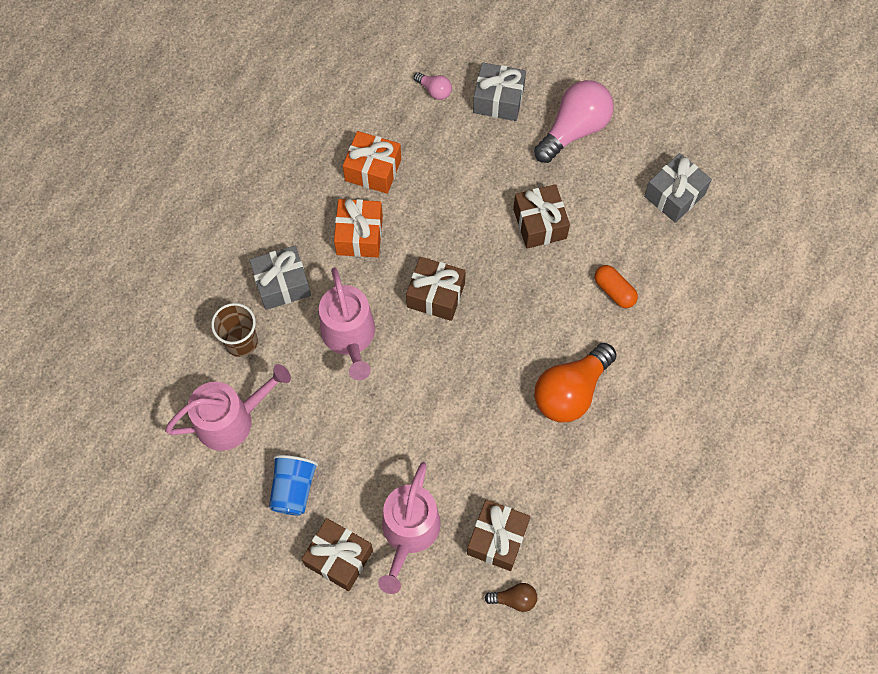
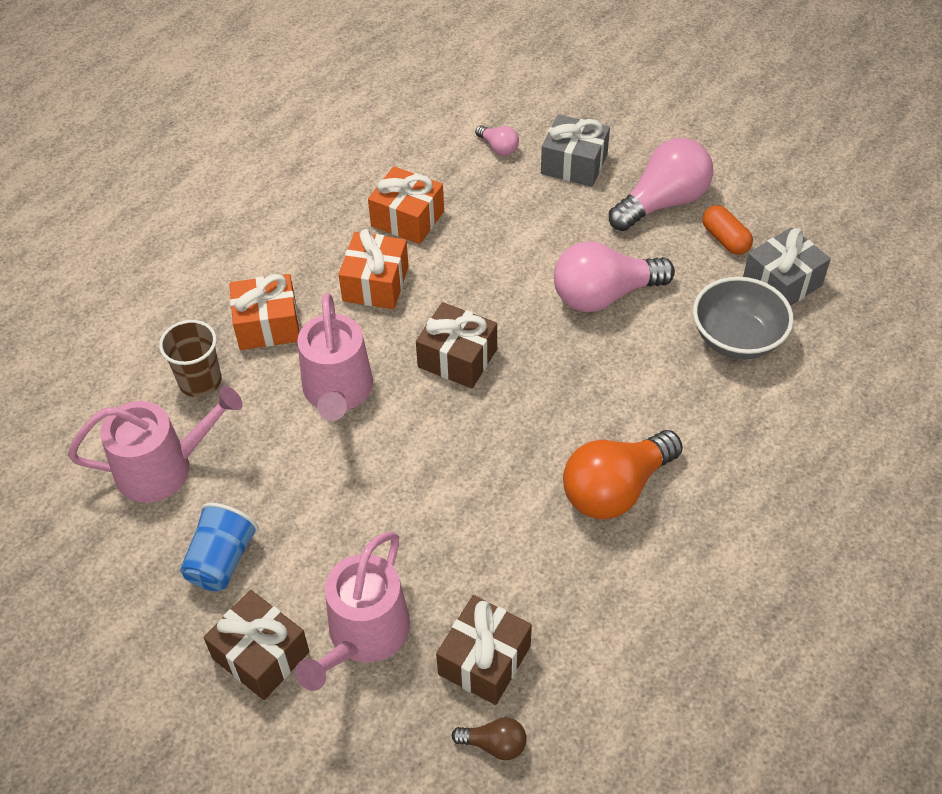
camera: 10 degrees right, 15 degrees down
grey gift [249,246,311,310] -> orange gift [229,274,299,350]
brown gift [513,184,570,249] -> pink light bulb [554,241,675,312]
orange capsule [595,265,638,308] -> orange capsule moved to [702,205,753,255]
none -> grey bowl [693,277,794,360]

